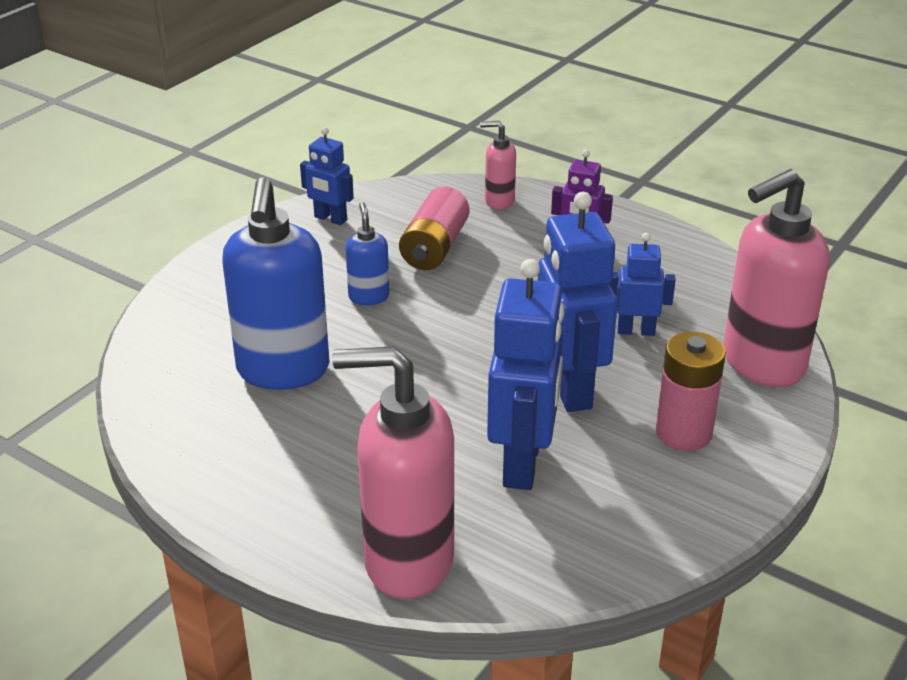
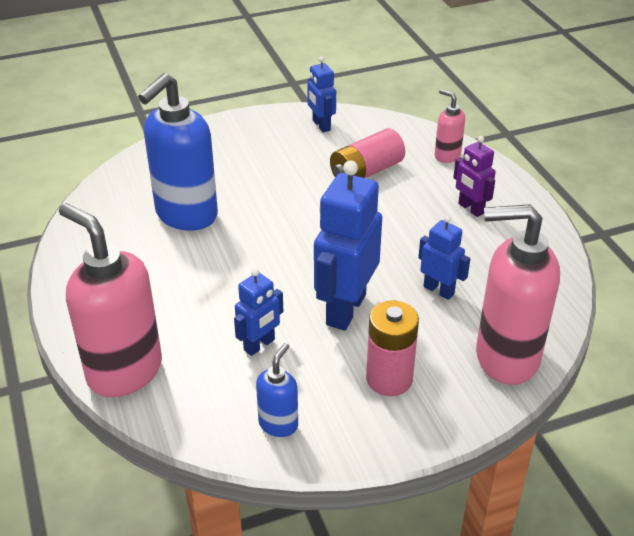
camera: 35 degrees right, 5 degrees up
blue soap dispenser [346,202,390,305] -> blue soap dispenser moved to [256,343,298,437]
blue robot [487,259,565,490] -> blue robot [234,269,283,356], size x0.54

